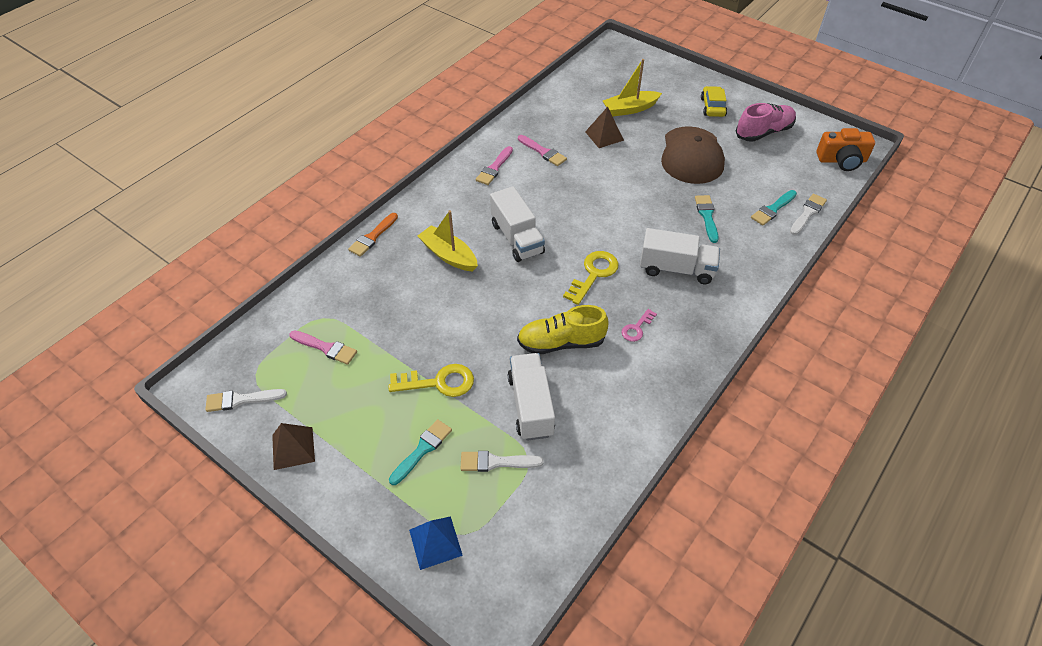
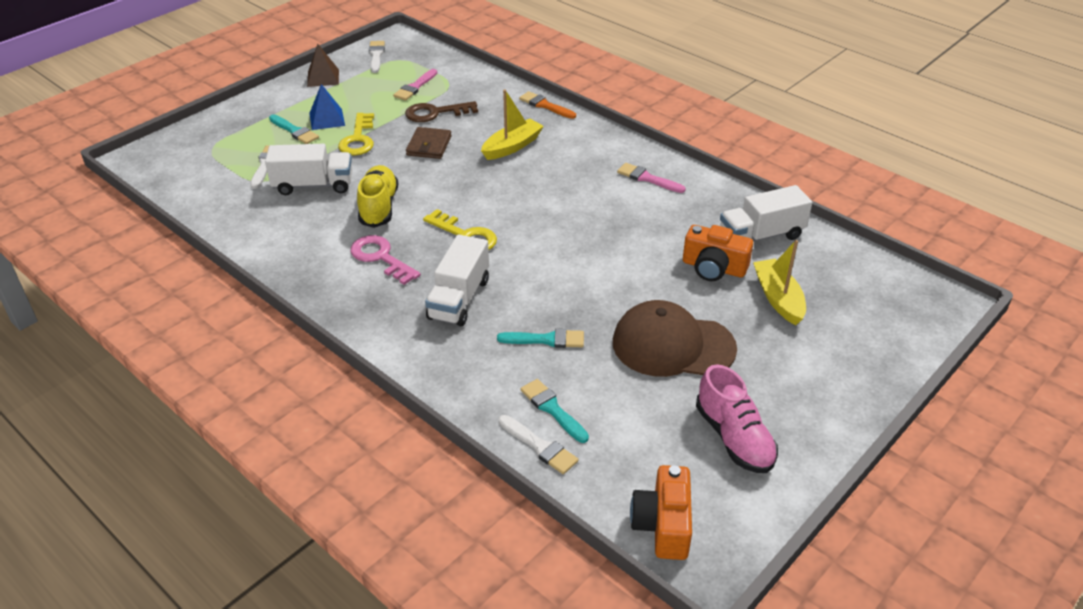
camera: 95 degrees right, 10 degrees down
blue pyramid [409,516,463,570] -> blue pyramid moved to [309,84,345,130]
white truck [490,186,545,262] -> white truck moved to [720,185,813,242]
pink brush [518,135,567,166] -> none
brown pyramid [585,107,624,148] -> orange camera [683,225,753,281]
pink key [622,309,657,342] -> pink key [350,235,421,285], size x1.73
yellow car [701,86,727,117] -> none
none -> brown key [405,101,478,122]
none -> brown wallet [406,127,452,159]

